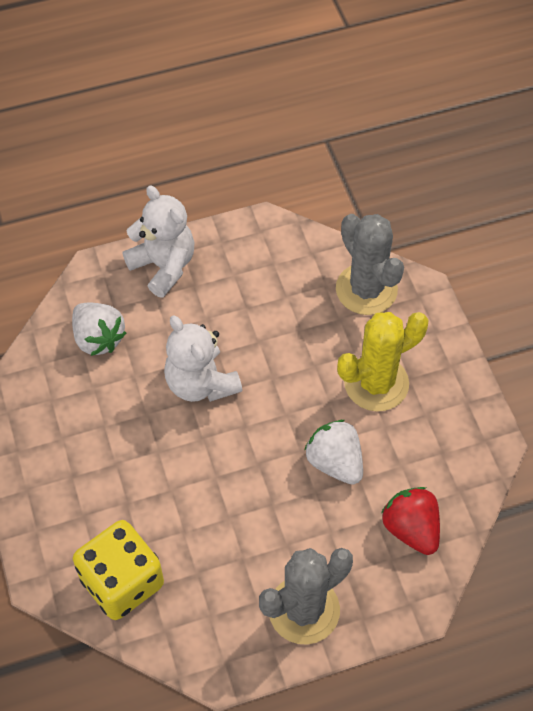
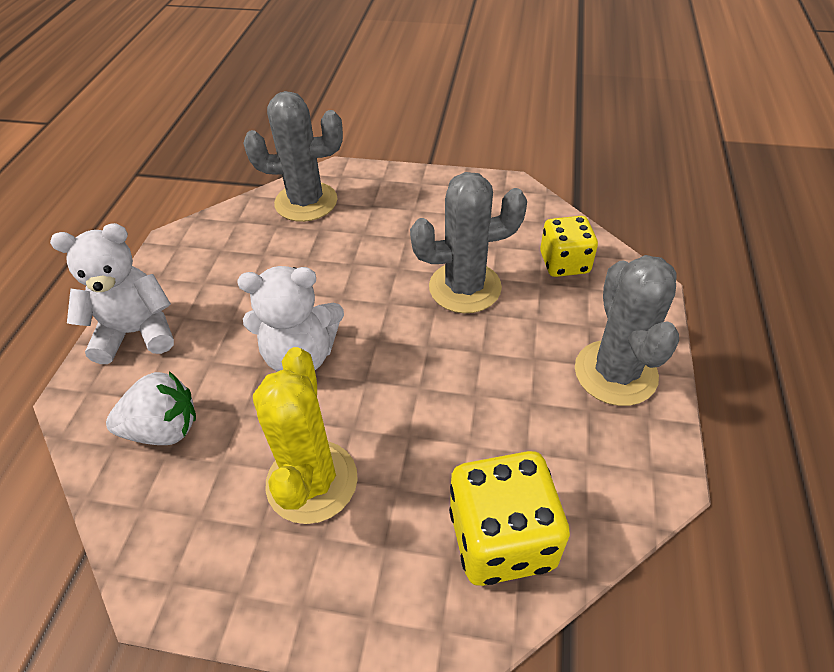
camera: 60 degrees left, 10 degrees down
white strawberry [305,420,363,485] -> grey cactus [410,172,527,313]
yellow cactus [337,312,428,411] -> yellow cactus moved to [253,347,358,524]
red strawberry [381,487,440,555] -> yellow dice [540,216,598,277]

